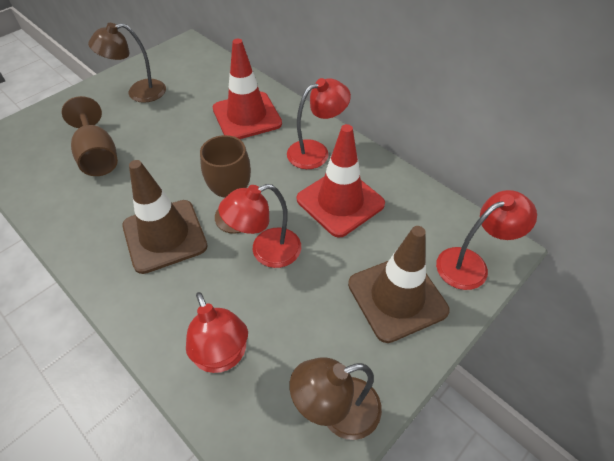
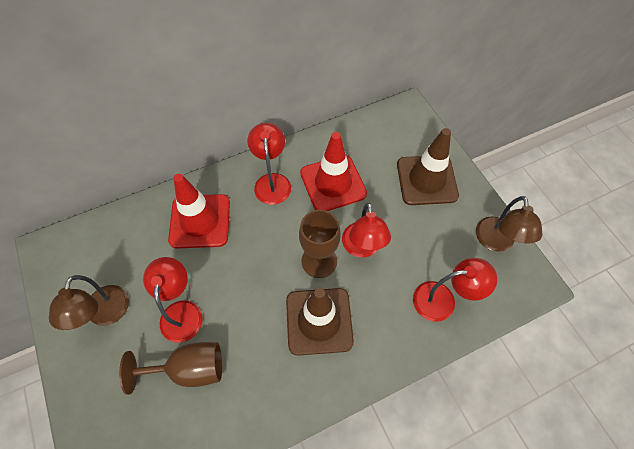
camera: 70 degrees left, 10 degrees up
red lamp [436,190,537,290] -> red lamp moved to [143,257,203,343]

